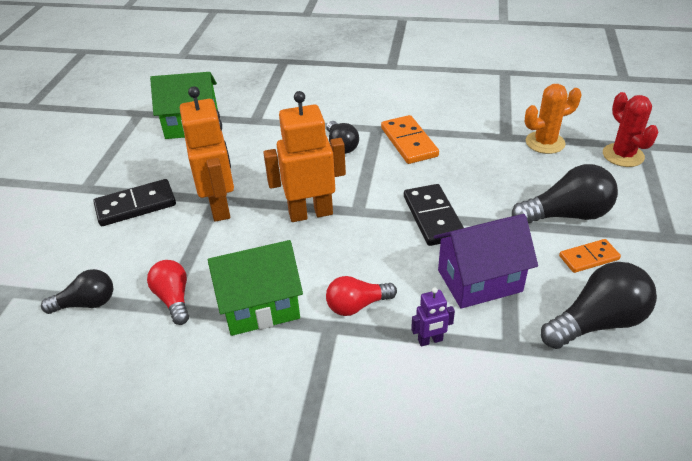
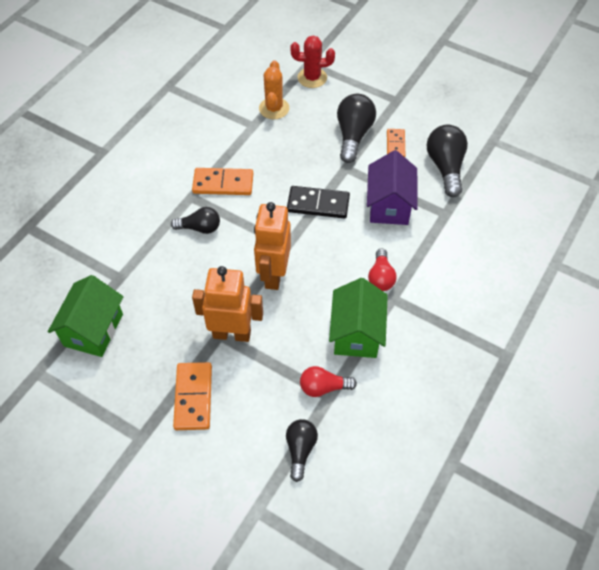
camera: 70 degrees left, 15 degrees up
black domino [93,179,176,226] -> orange domino [173,362,212,430]
purple robot [411,287,455,346] -> none

